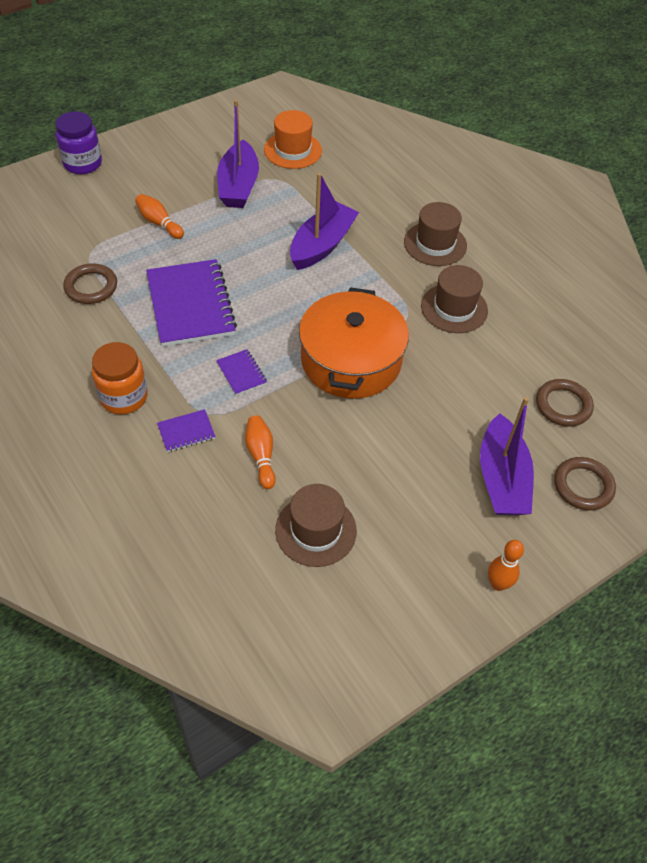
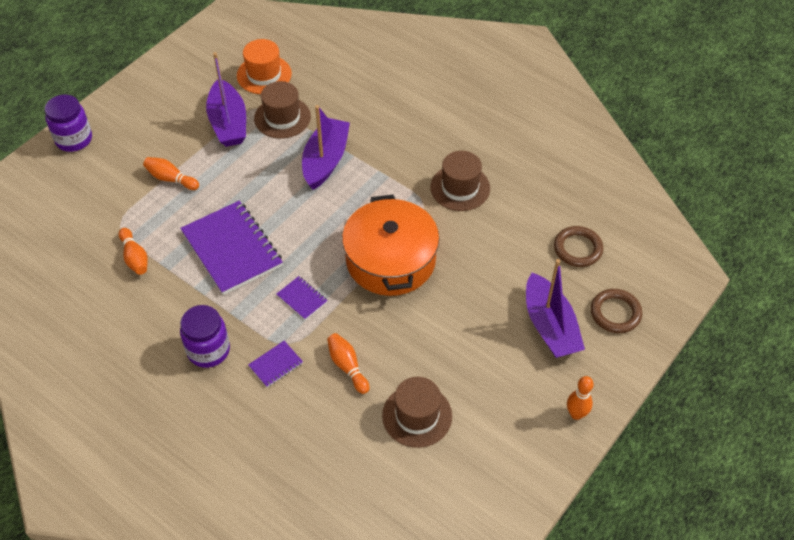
camera: 15 degrees left, 0 degrees up
brown ring [63,263,117,304] -> orange bowling pin [119,228,148,275]
orange jar [92,342,148,414] -> purple jar [180,305,230,368]
brown hat [404,202,467,266] -> brown hat moved to [254,81,311,139]

